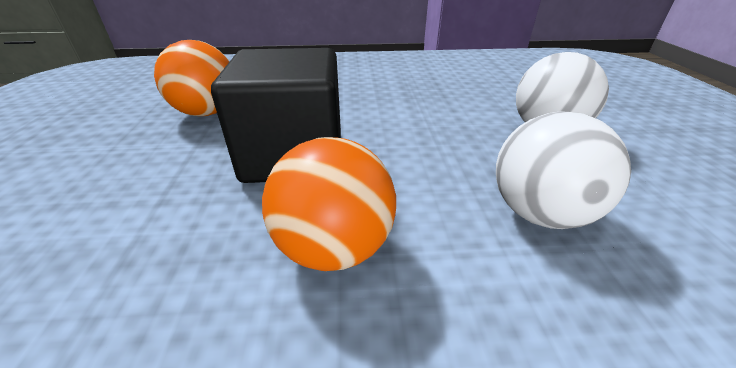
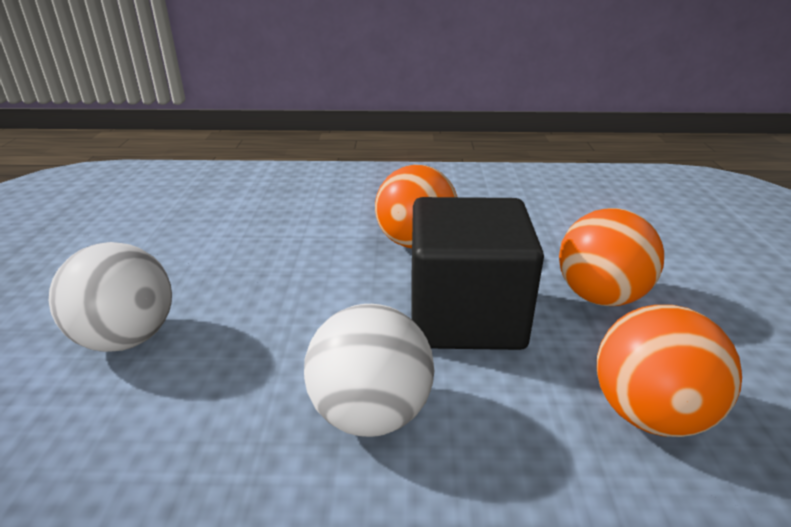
camera: 175 degrees left, 5 degrees down
white ball [496,111,631,229] -> white ball moved to [304,304,434,437]
none -> orange ball [559,208,664,306]

